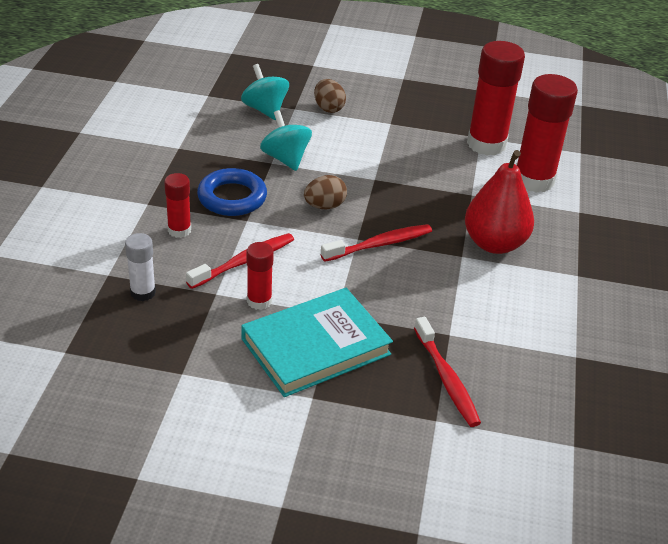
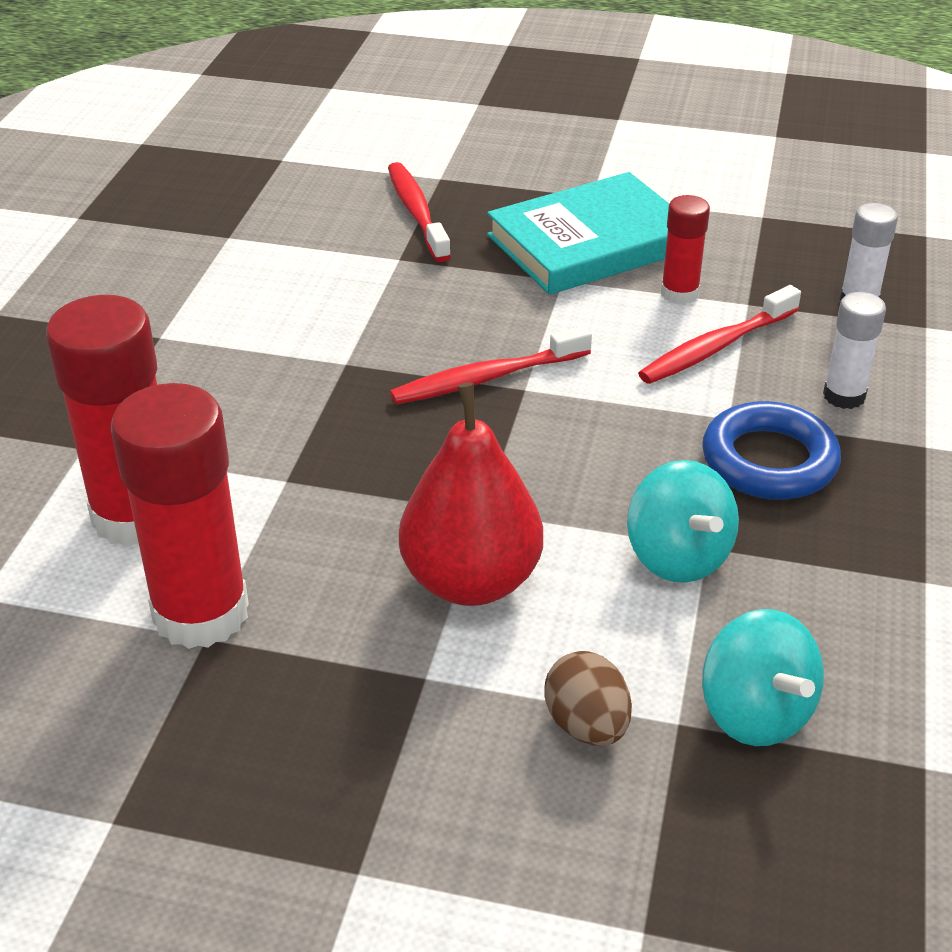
camera: 175 degrees left, 0 degrees up
red glue stick [164,173,191,238] -> white glue stick [823,292,886,409]
brown egg [304,175,347,209] -> none
red pear [465,150,534,254] -> red pear moved to [399,383,543,606]

